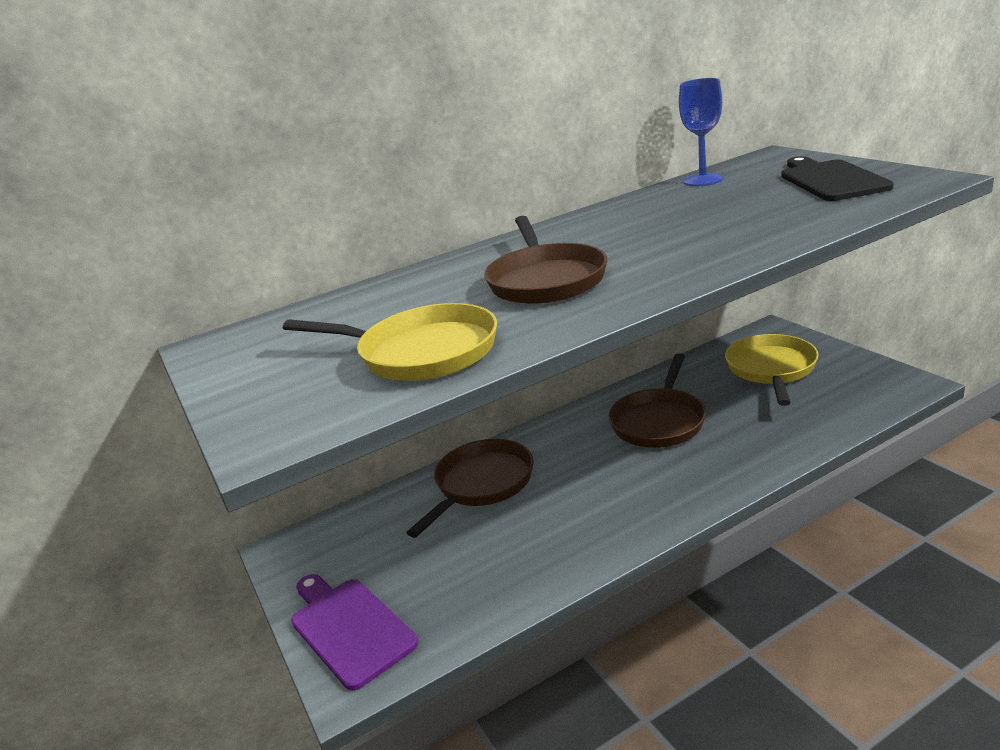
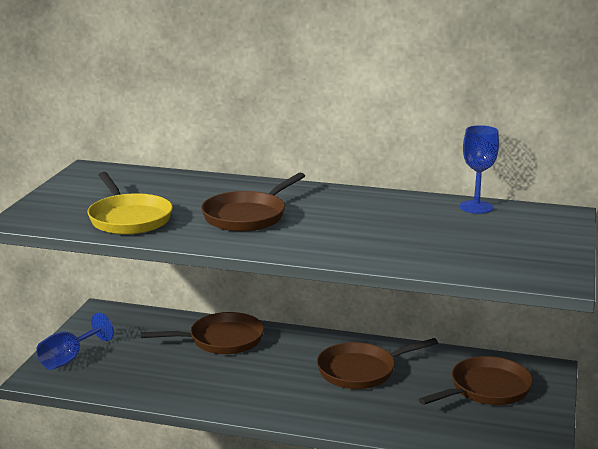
camera: 40 degrees right, 5 degrees down
purple cutting board [291,574,418,690] -> blue goblet [36,313,114,370]
yellow pan [725,334,819,406] -> brown pan [418,356,533,405]
black cutting board [781,156,894,201] -> none

